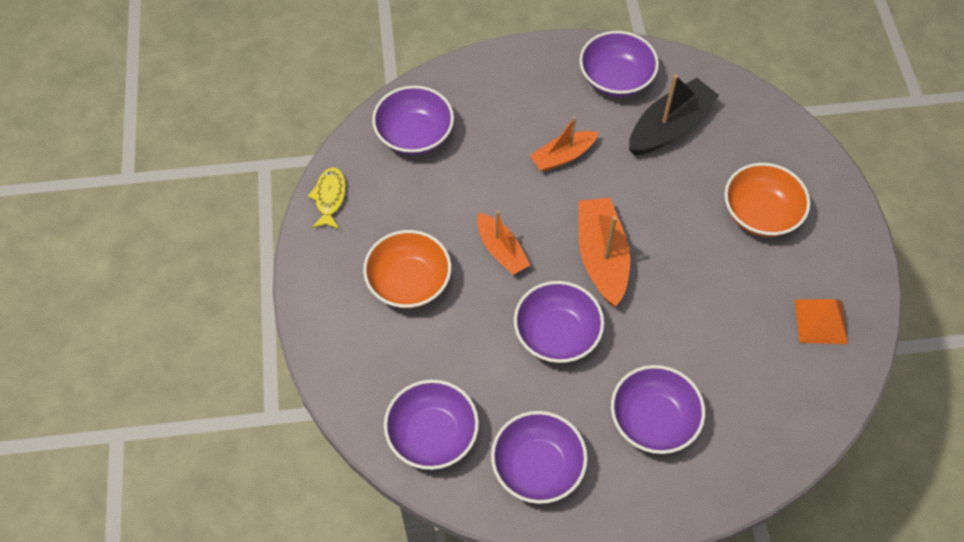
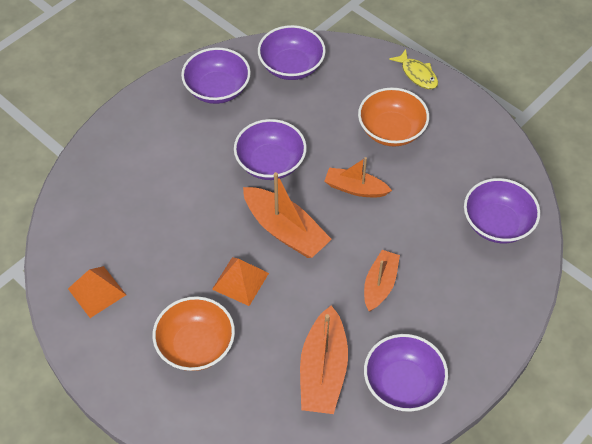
camera: 140 degrees right, 5 degrees down
yellow fish [308,167,346,229] -> yellow fish moved to [389,49,438,89]
purple bowl [611,365,705,454] -> none
black boat [629,74,719,156] -> orange boat [300,305,348,414]
none -> orange pyramid [212,257,269,306]

